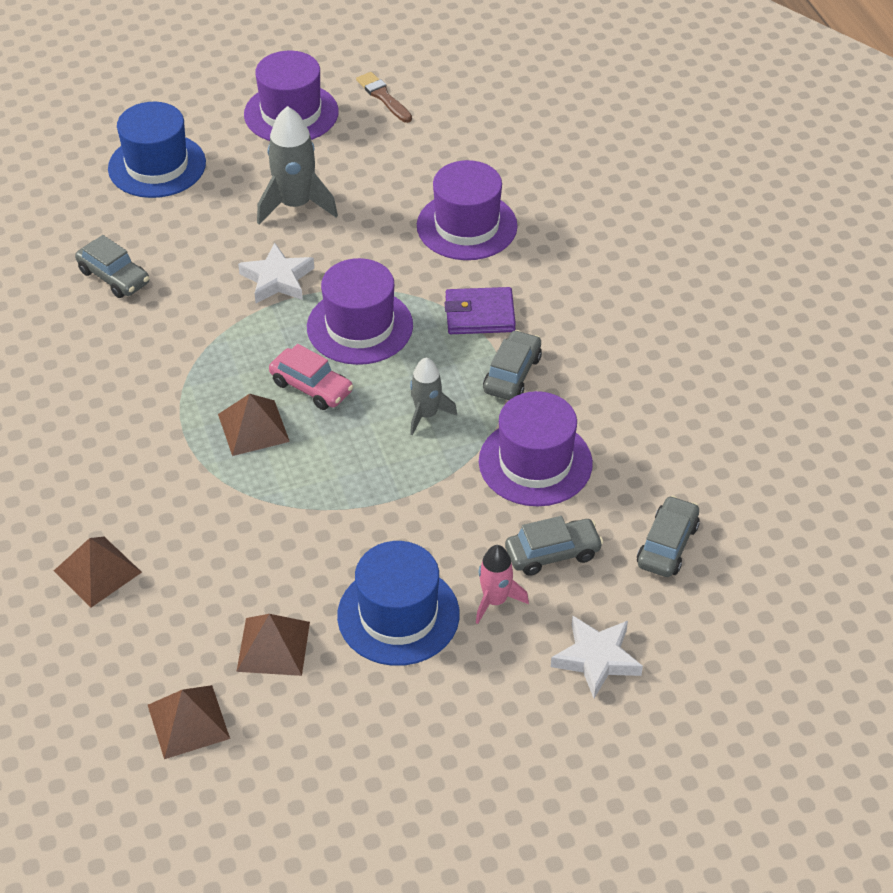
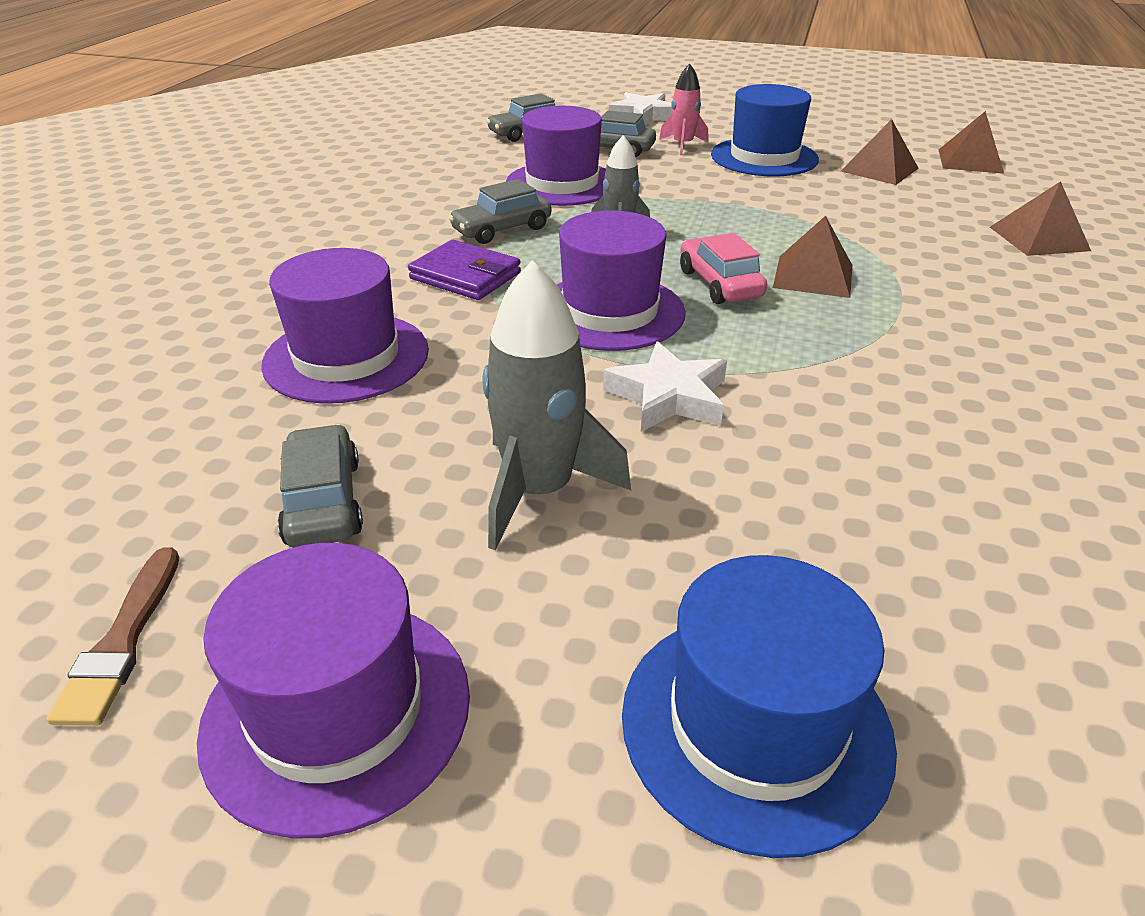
camera: 145 degrees left, 10 degrees down
grey car [75,235,149,298] -> grey car moved to [277,424,363,548]

